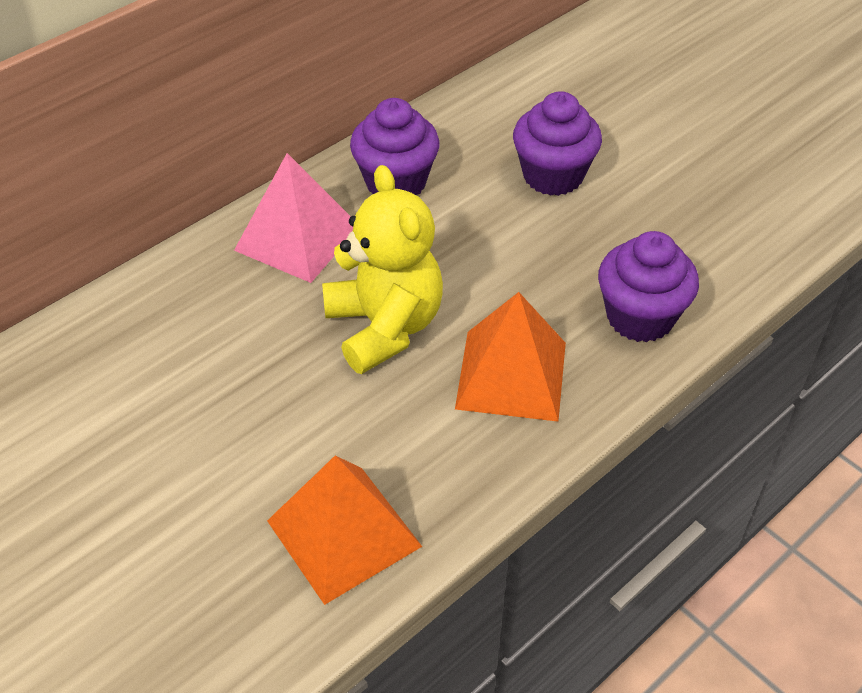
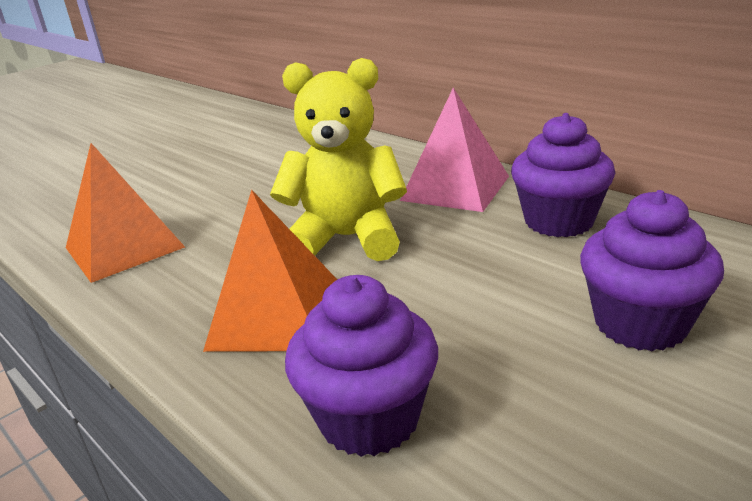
camera: 90 degrees right, 20 degrees down
yellow teddy bear [322,165,443,374] -> yellow teddy bear turned 150 degrees counterclockwise [270,58,407,261]

